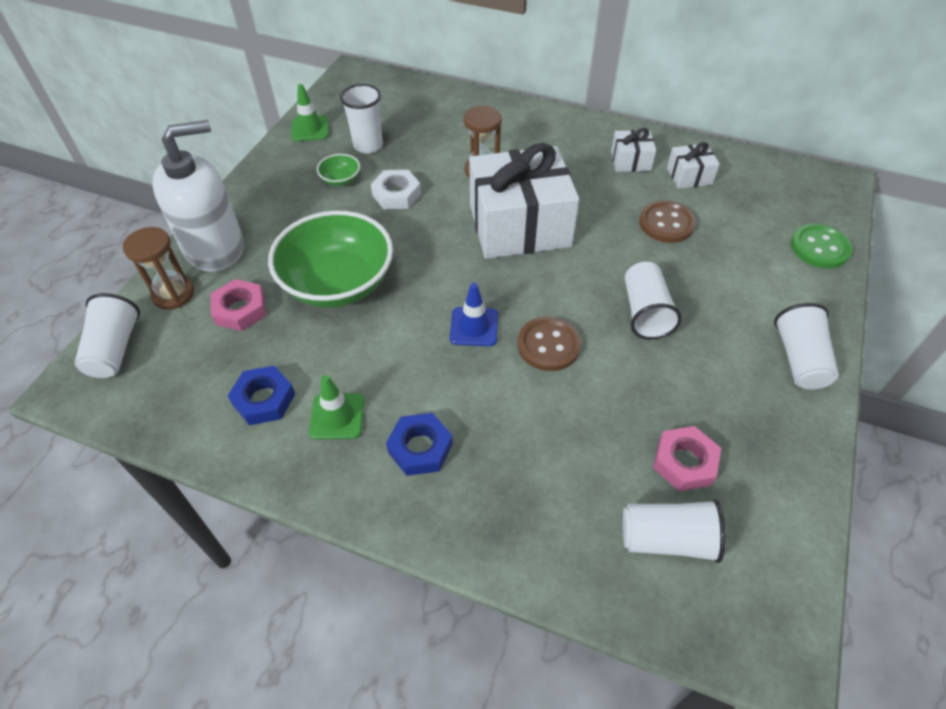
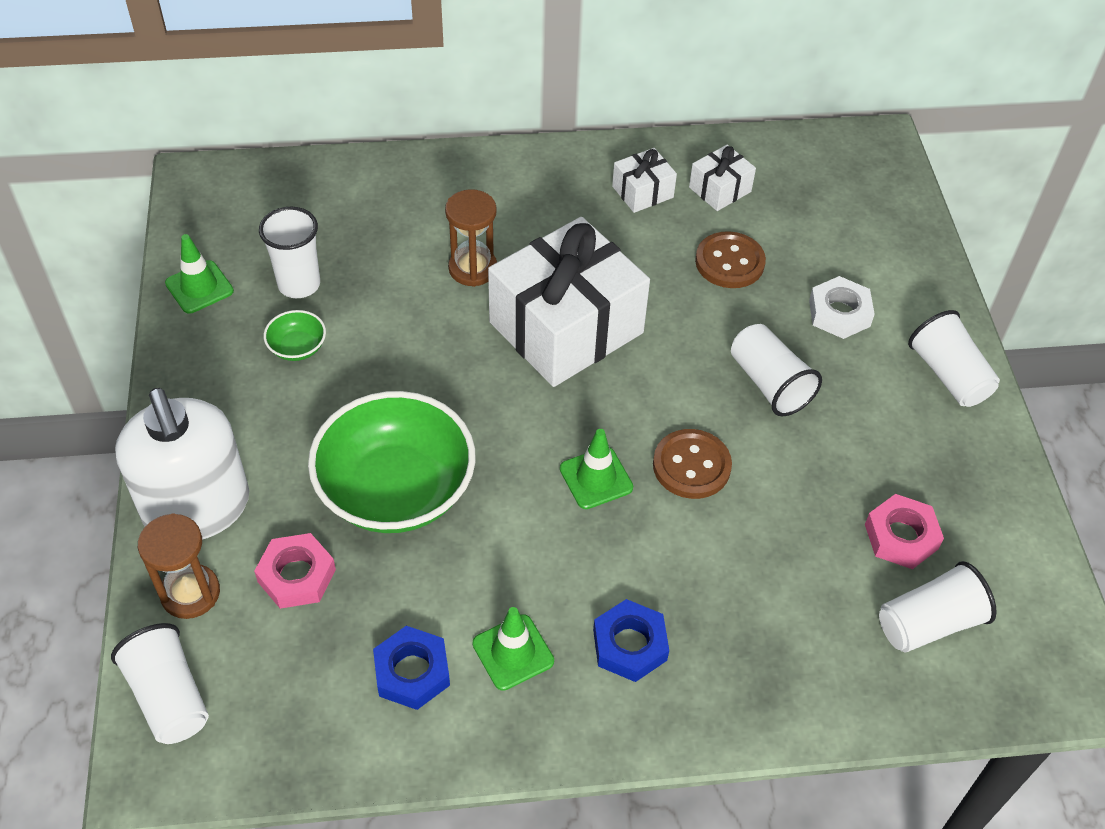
camera: 30 degrees left, 0 degrees up
white soap dispenser [152,120,244,272] -> white soap dispenser turned 120 degrees clockwise [115,388,249,540]
white nut [371,170,421,209] -> white nut moved to [809,276,875,339]
blue traffic cone [450,283,498,346] -> green traffic cone [560,429,633,509]
green button [791,223,853,269] -> none

